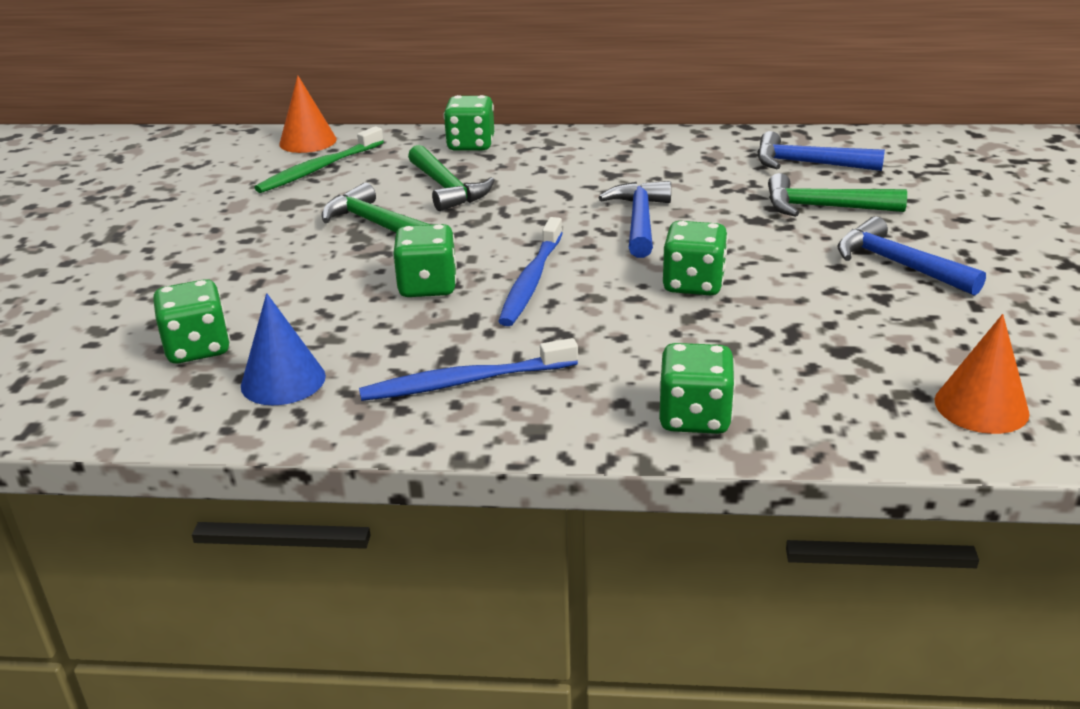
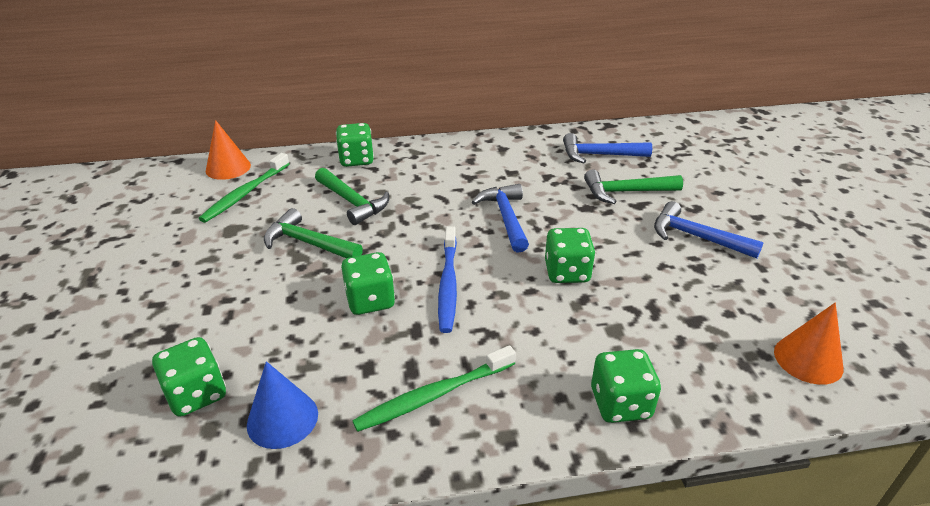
camera: 15 degrees left, 5 degrees up
blue toothbrush [359,338,578,401] -> green toothbrush [352,345,516,432]

